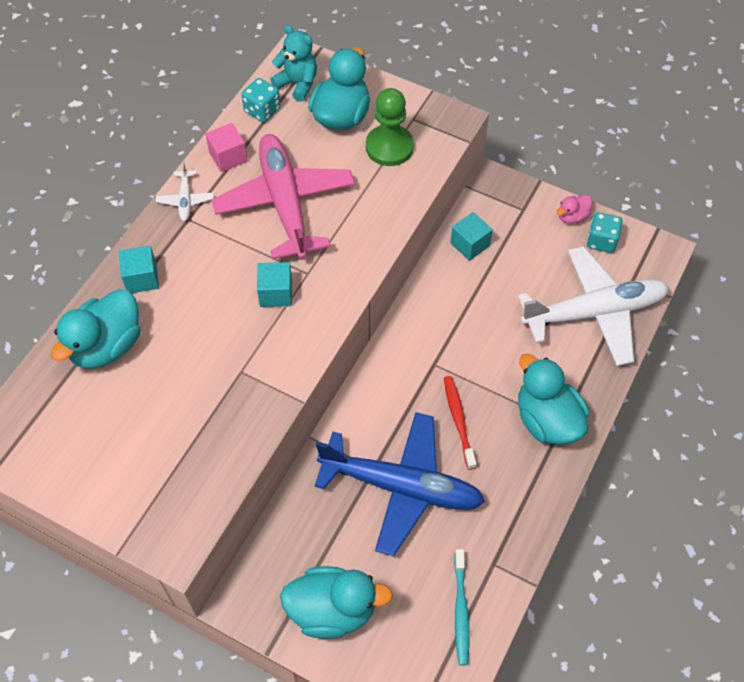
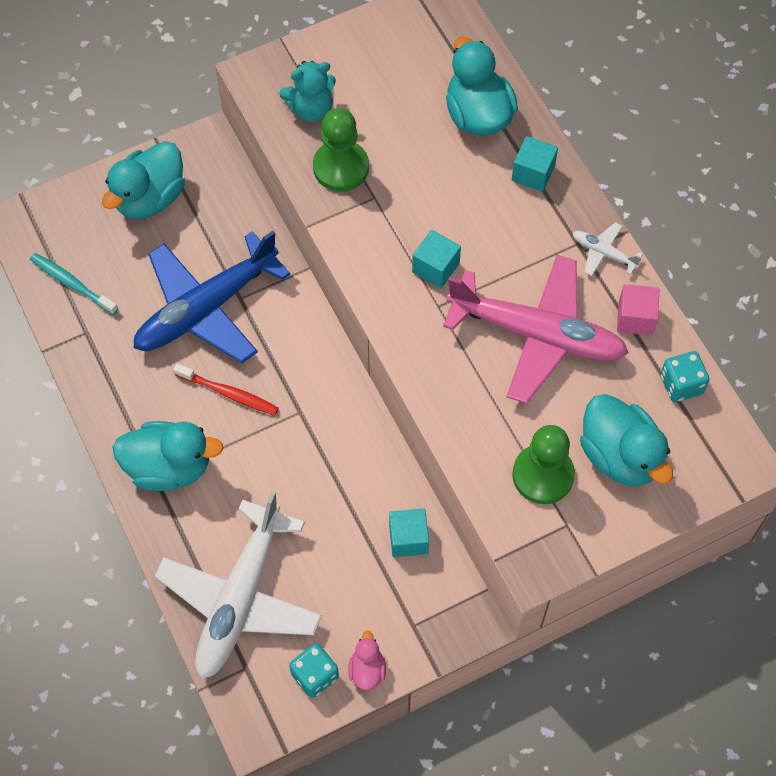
camera: 125 degrees right, 5 degrees up
turquoise teddy bear [270,25,317,102] -> turquoise teddy bear moved to [279,61,336,122]
none -> green pawn [313,108,369,192]

